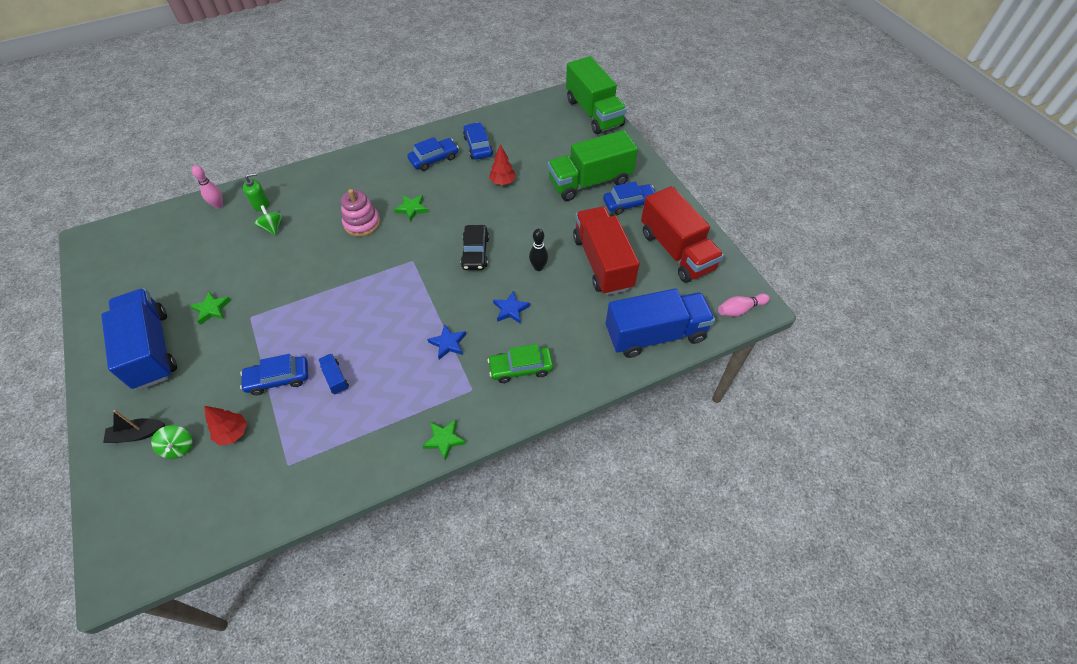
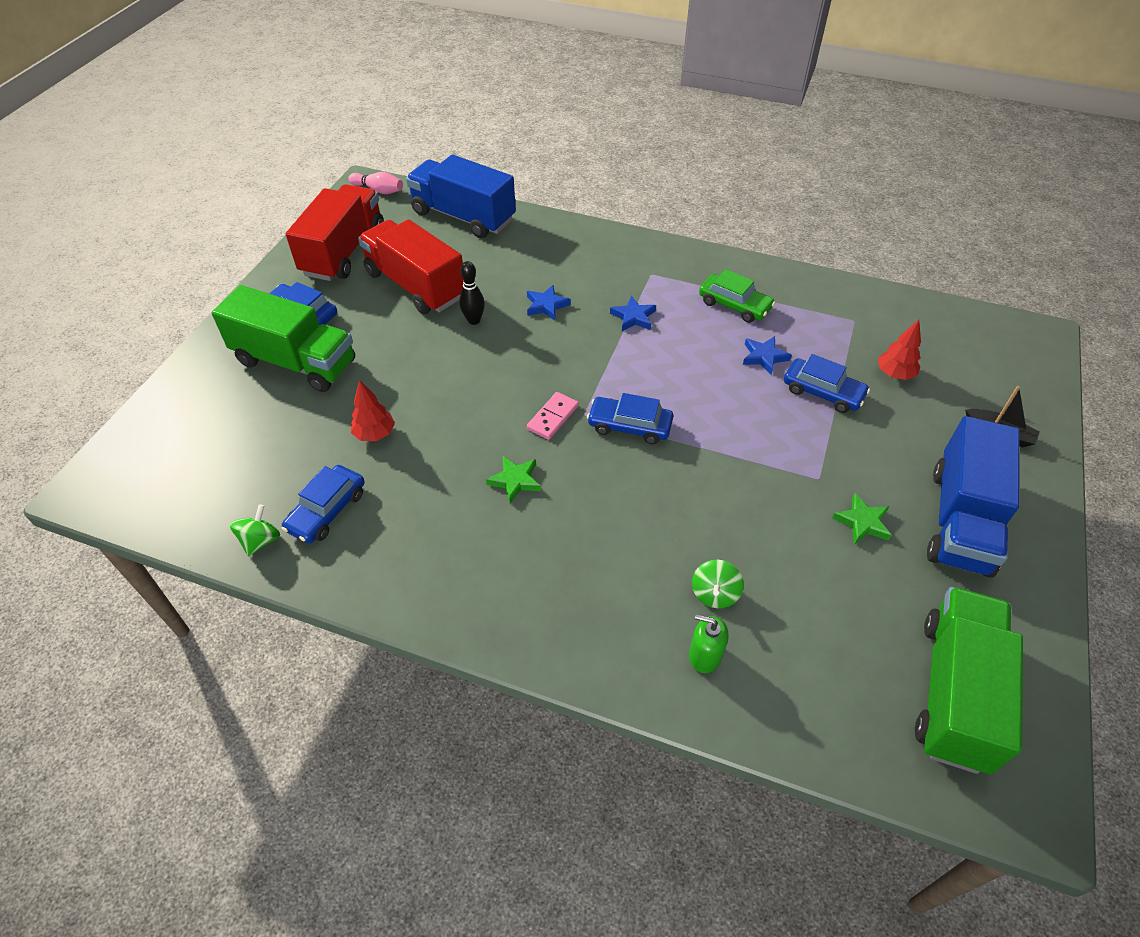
camera: 135 degrees left, 5 degrees down
green spinning top [151,425,192,459] -> green spinning top moved to [230,504,280,556]
pink bowling pin [192,165,223,209] -> none
blue truck [318,353,349,395] -> blue star [743,336,792,375]
pink stacking toy [341,189,380,237] -> none
blue car [407,137,459,171] -> blue car moved to [587,393,673,444]
green star [422,419,466,461] -> none
black car [460,225,489,270] -> none
green car [487,344,553,383] -> green car moved to [699,269,775,323]
green truck [566,56,627,134] -> green truck moved to [915,587,1023,774]
red truck [573,206,640,295] -> red truck turned 105 degrees clockwise [358,219,464,314]
none -> pink domino [527,392,579,440]

